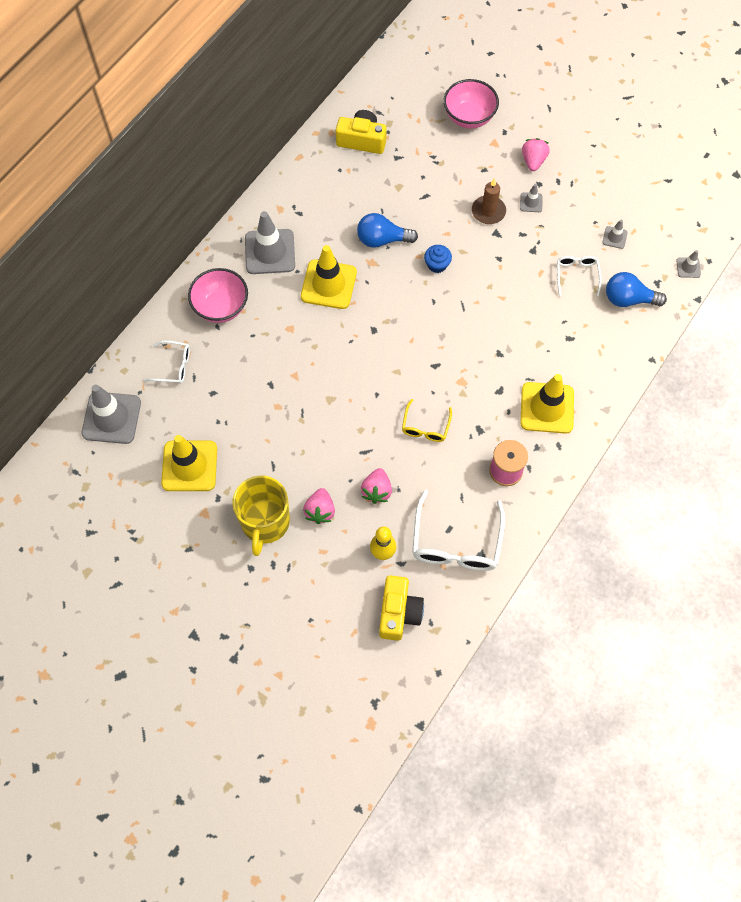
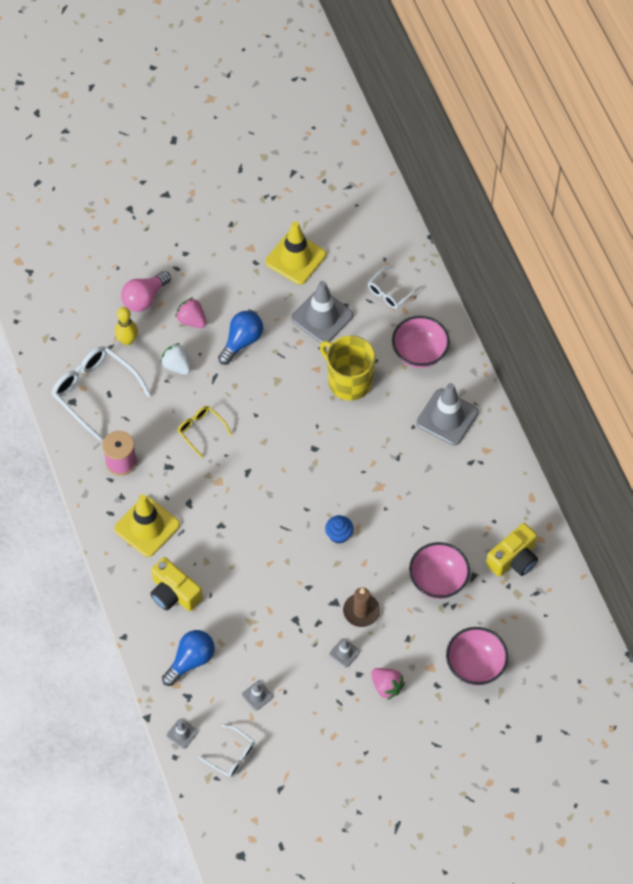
camera: 125 degrees right, 5 degrees down
grey traffic cone [81,385,141,444] -> grey traffic cone moved to [291,281,353,343]
yellow mug [232,476,290,556] -> yellow mug moved to [320,336,375,401]
yellow traffic cone [301,245,357,309] -> none
blue light bulb [357,213,418,248] -> blue light bulb moved to [218,311,263,365]
pink strawberry [361,468,392,504] -> white strawberry [160,343,191,375]
yellow camera [379,575,424,641] -> yellow camera moved to [150,557,202,611]
white glasses [557,256,602,296] -> white glasses moved to [198,725,255,778]
none -> pink light bulb [121,271,171,312]
none -> pink bowl [409,542,470,599]

